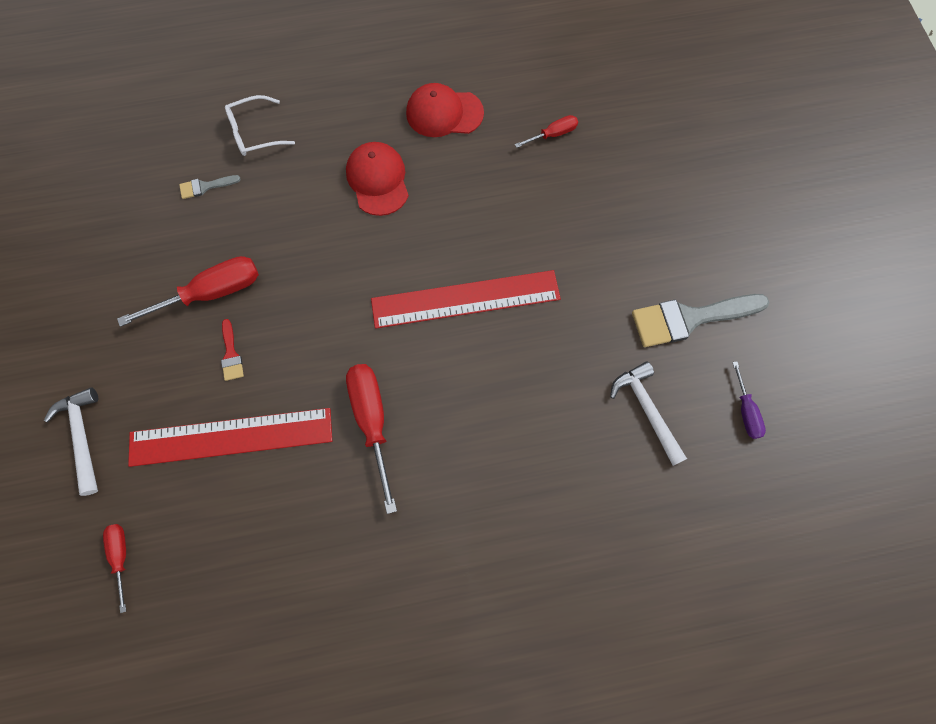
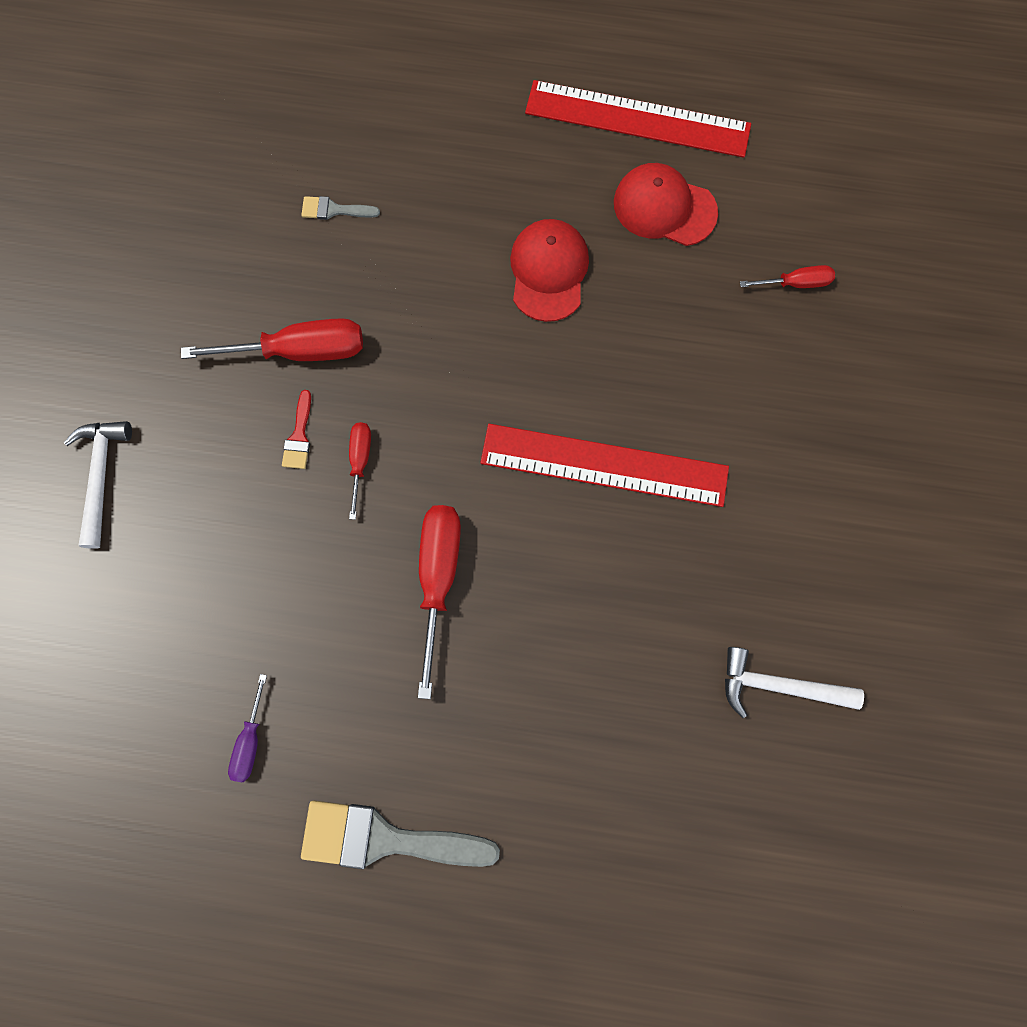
camera: 20 degrees right, 5 degrees up
red screwdriver [103,524,126,613] -> red screwdriver moved to [349,422,371,520]
red ruler [128,408,332,467] -> red ruler moved to [525,80,751,158]
white glasses [225,95,295,156] -> none
white hammer [610,361,687,466] -> white hammer turned 75 degrees counterclockwise [725,647,864,718]
grey brush [632,294,769,347] -> grey brush moved to [301,800,500,869]
purple screwdriver [732,361,766,439] -> purple screwdriver moved to [228,674,267,782]

